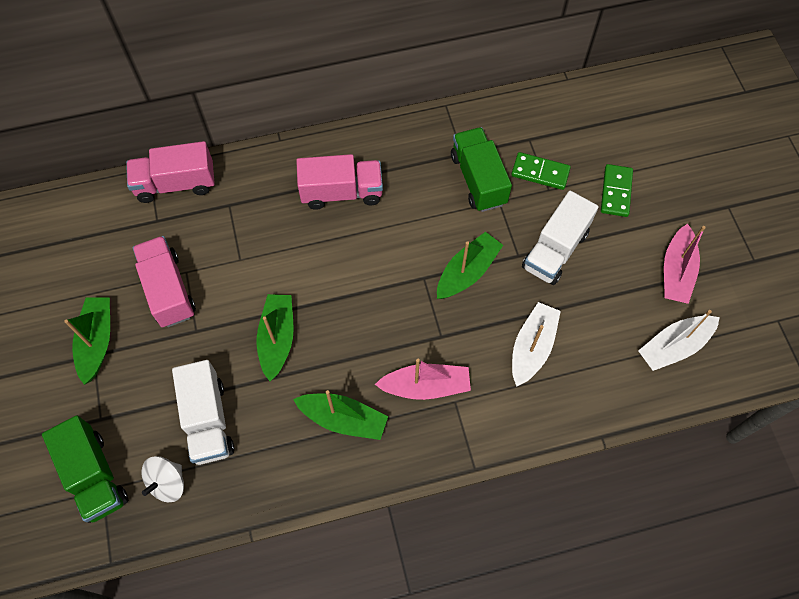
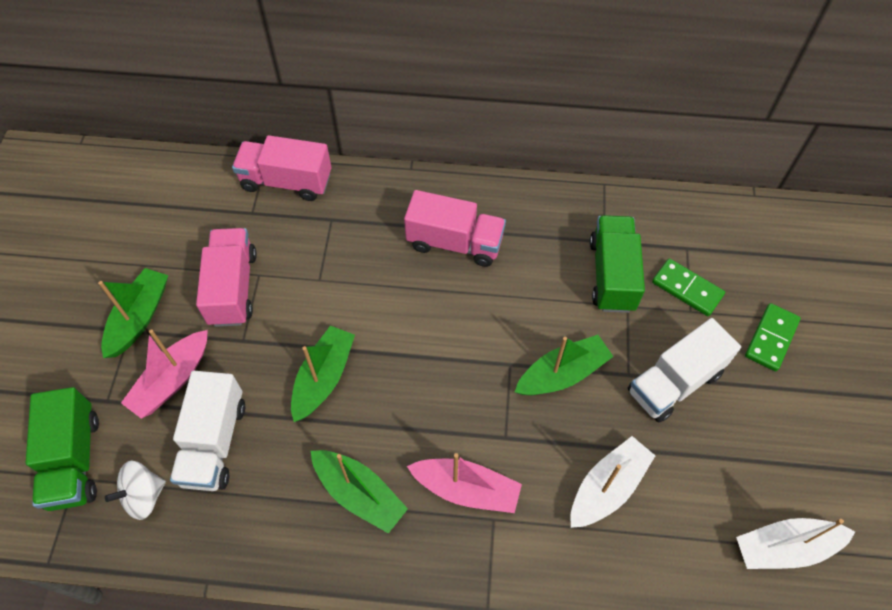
camera: 20 degrees right, 5 degrees down
pink boat [664,224,706,304] -> pink boat moved to [121,329,208,419]

